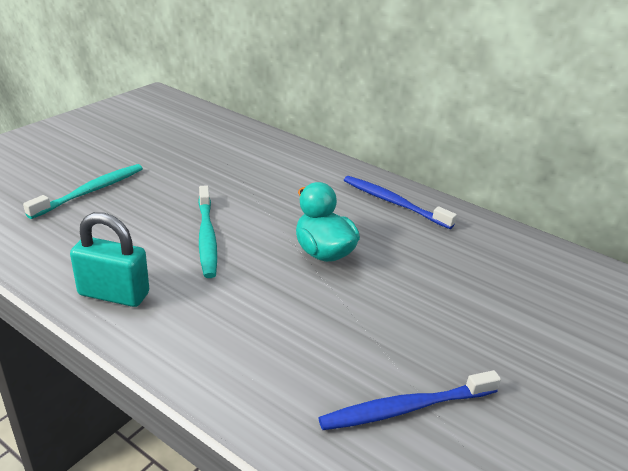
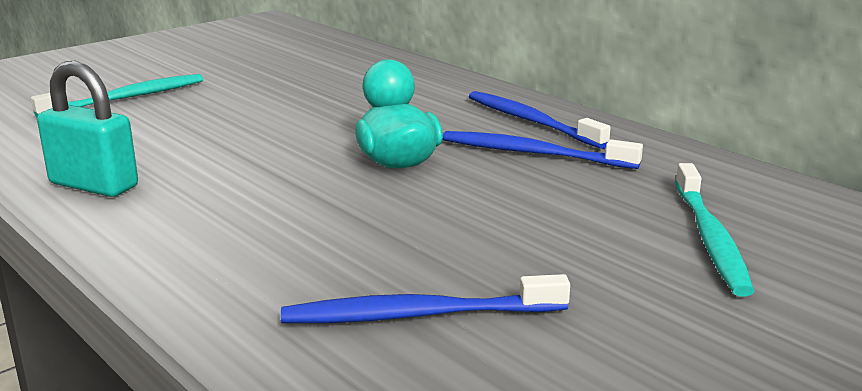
camera: 15 degrees right, 10 degrees down
turquoise toothbrush [198,186,217,278] -> turquoise toothbrush moved to [675,163,755,297]
none -> blue toothbrush [443,131,643,169]

